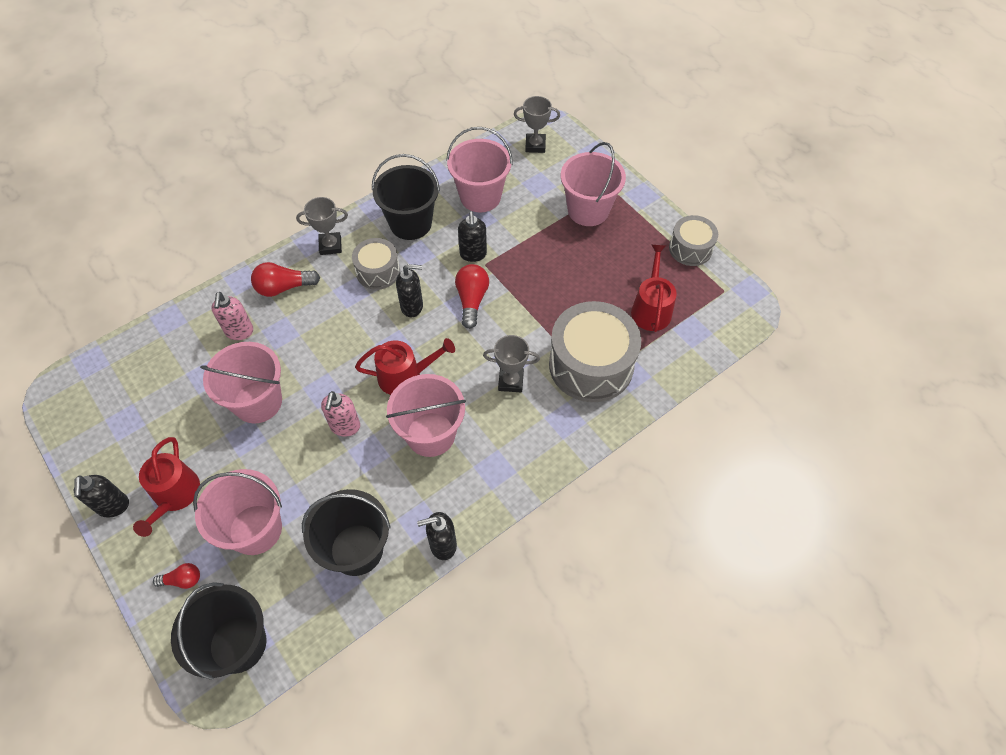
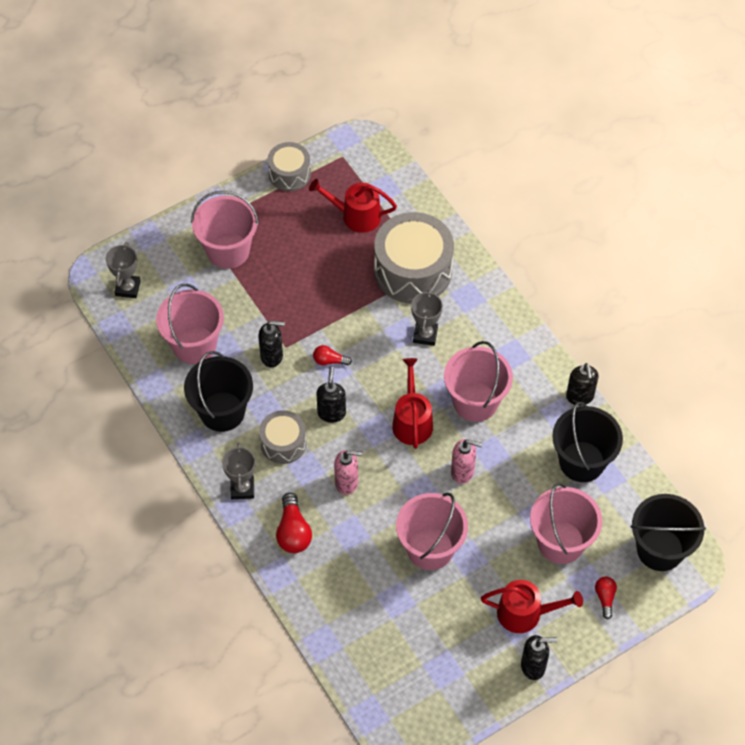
camera: 85 degrees left, 0 degrees up
pink soap dispenser [211,292,253,340] -> pink soap dispenser moved to [334,450,363,495]
red light bulb [455,264,489,329] -> red light bulb [313,345,352,366], size x0.60

